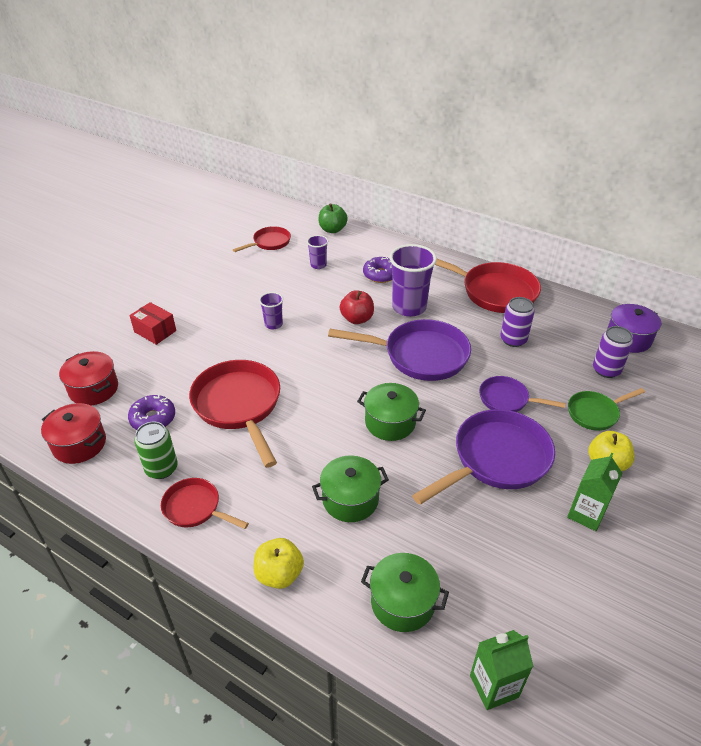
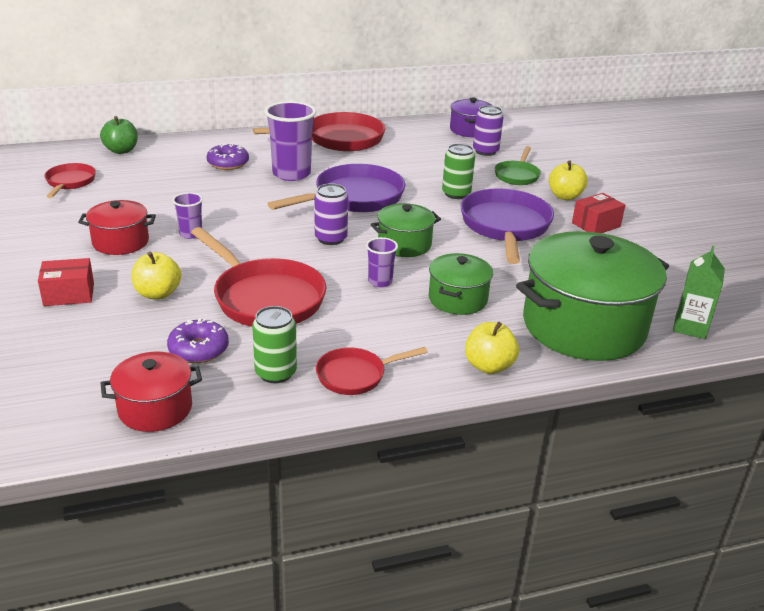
camera: 50 degrees left, 10 degrees down
red pot [59,351,118,406] -> red pot moved to [78,200,156,255]
red pan [189,360,280,468] -> red pan turned 150 degrees counterclockwise [191,227,327,327]
purple cup [307,235,328,269] -> purple cup moved to [366,237,398,287]
red apple [340,290,374,324] -> none
green pot [361,553,449,632] -> green pot [516,231,669,361], size x1.99
purple pan [479,376,565,412] -> green can [442,144,475,199]
purple can [500,297,535,347] -> purple can moved to [314,183,348,245]
green carton [567,453,623,531] -> red box [572,193,625,233]
none -> yellow apple [132,252,181,299]

